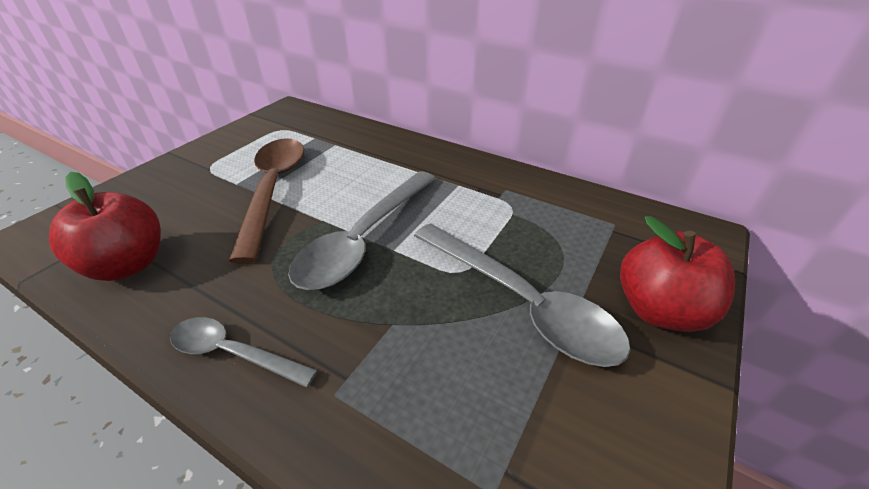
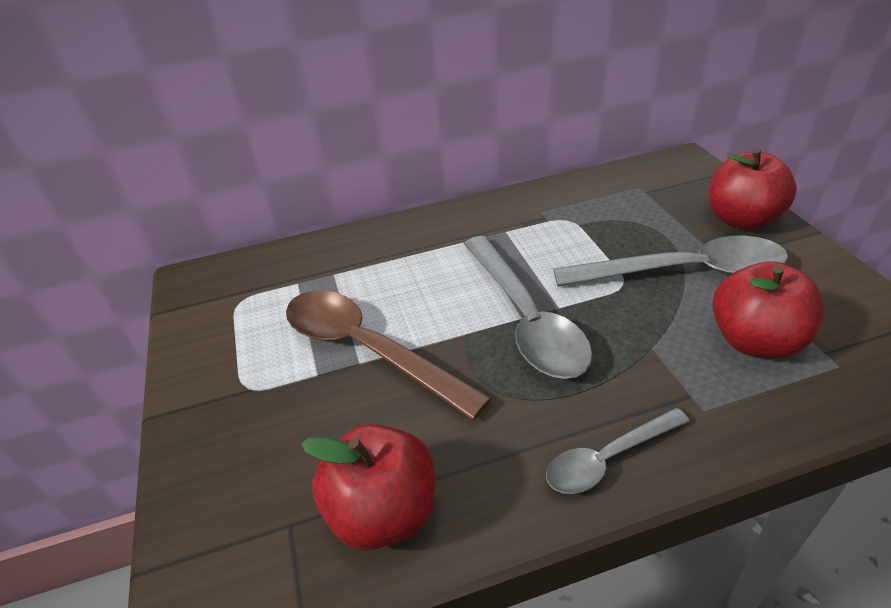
camera: 45 degrees left, 0 degrees up
none -> red apple [712,261,824,359]

